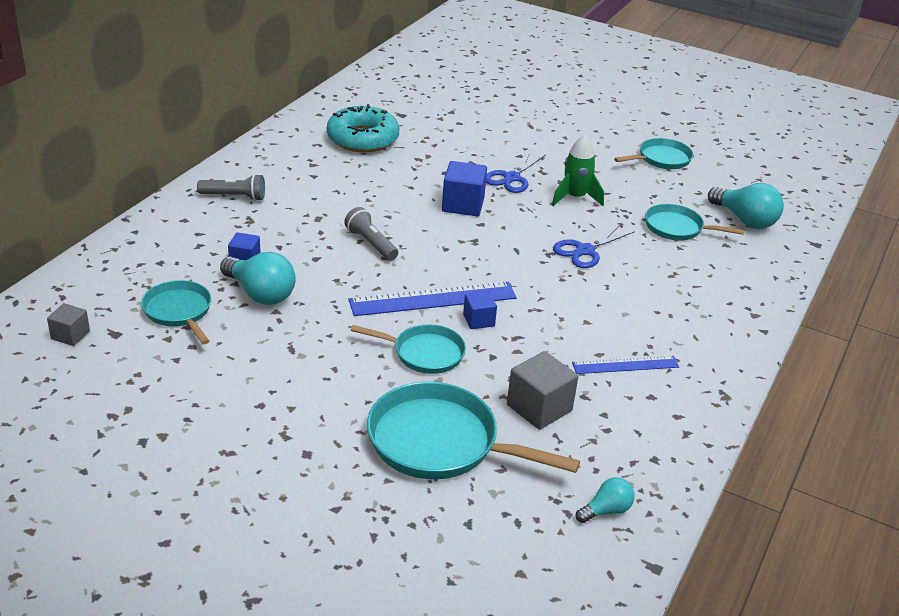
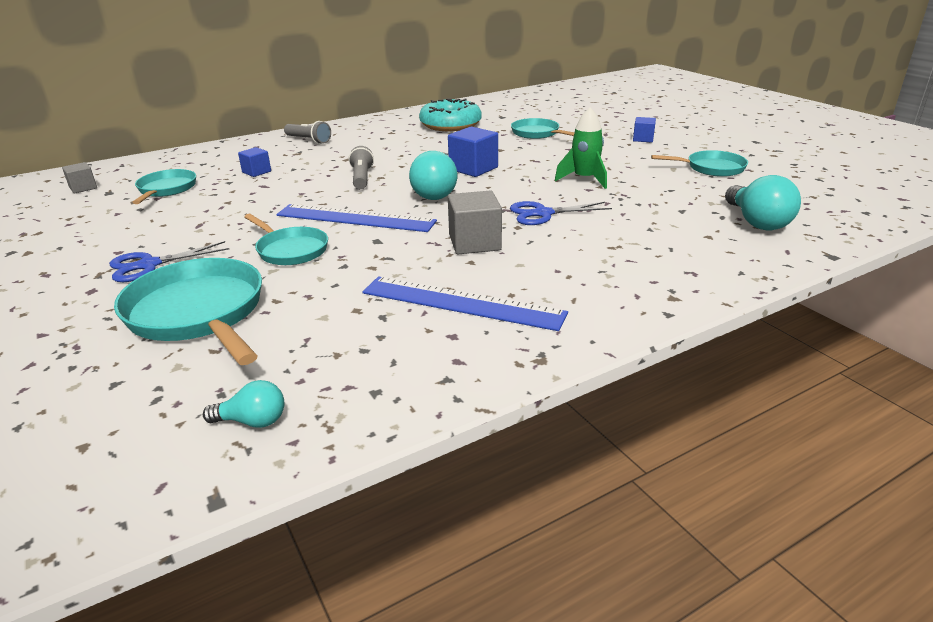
camera: 35 degrees right, 5 degrees down
turquoise light bulb [220,252,296,305] -> turquoise light bulb moved to [409,151,457,200]
blue cube [463,291,497,329] -> blue cube moved to [633,117,656,142]
blue scissors [486,151,545,193] -> blue scissors moved to [110,241,229,282]
grey cube [507,351,579,430] -> grey cube moved to [448,190,502,254]
blue ruler [572,356,679,374] -> blue ruler [363,276,568,331], size x1.65
turquoise pan [645,204,744,241] -> turquoise pan moved to [511,118,575,139]

